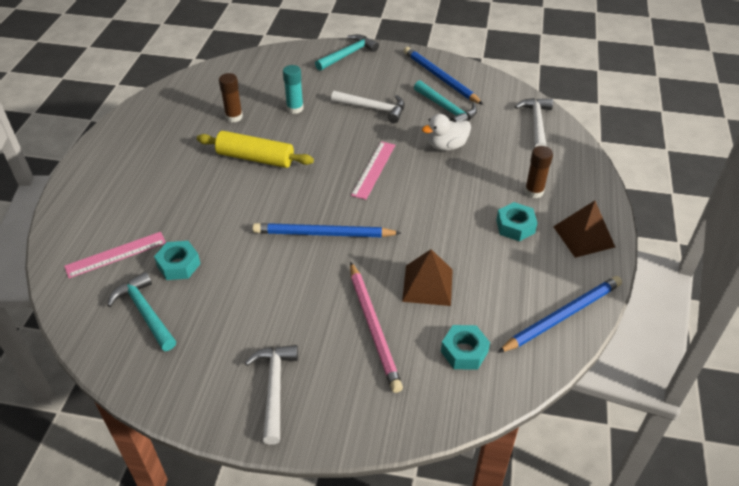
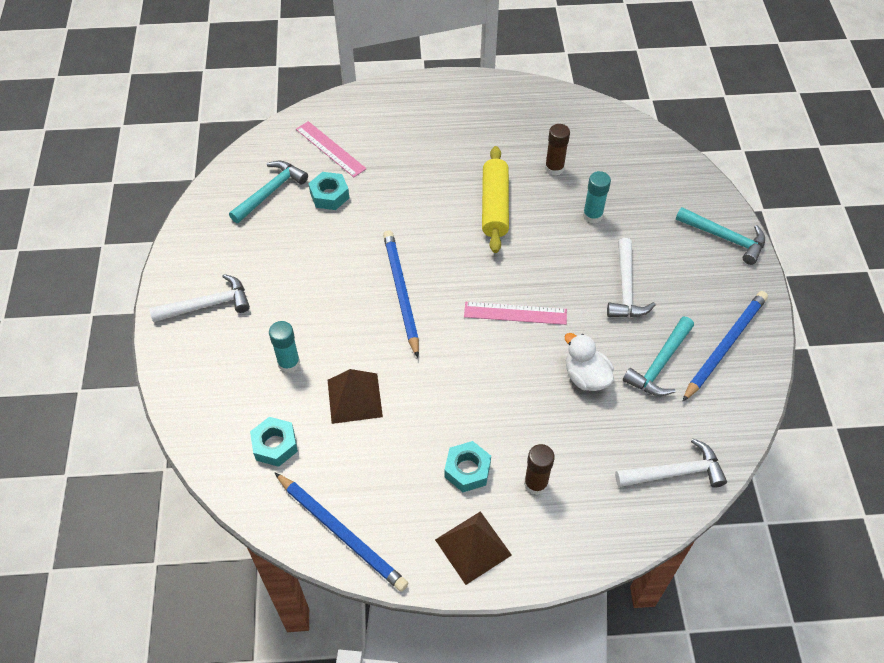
camera: 75 degrees right, 10 degrees up
pink pencil [350,262,403,393] -> turquoise glue stick [269,321,300,373]

